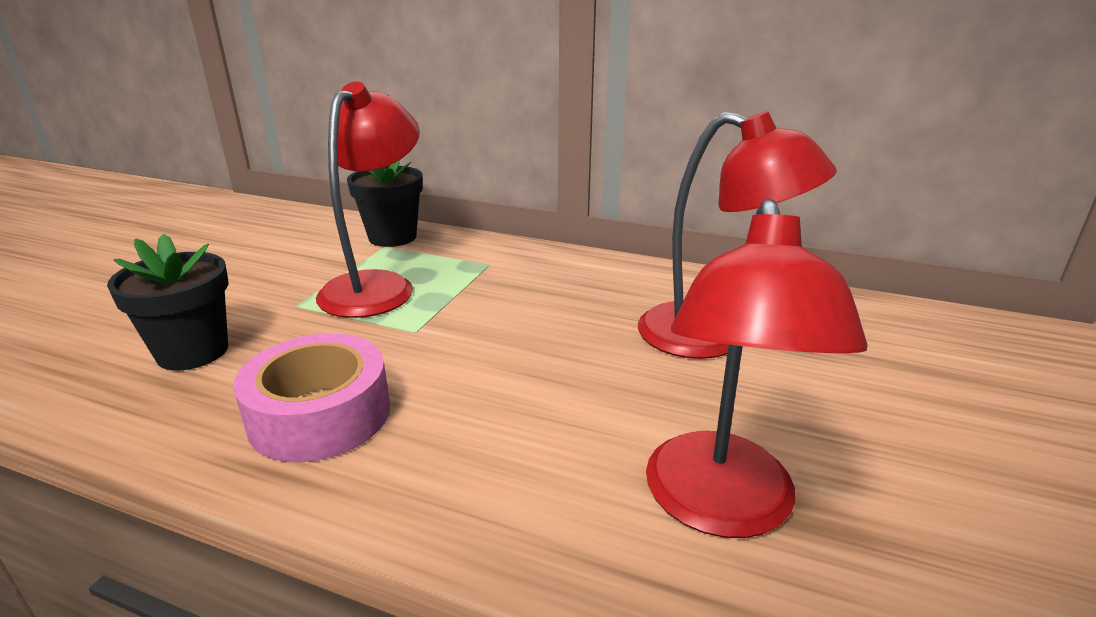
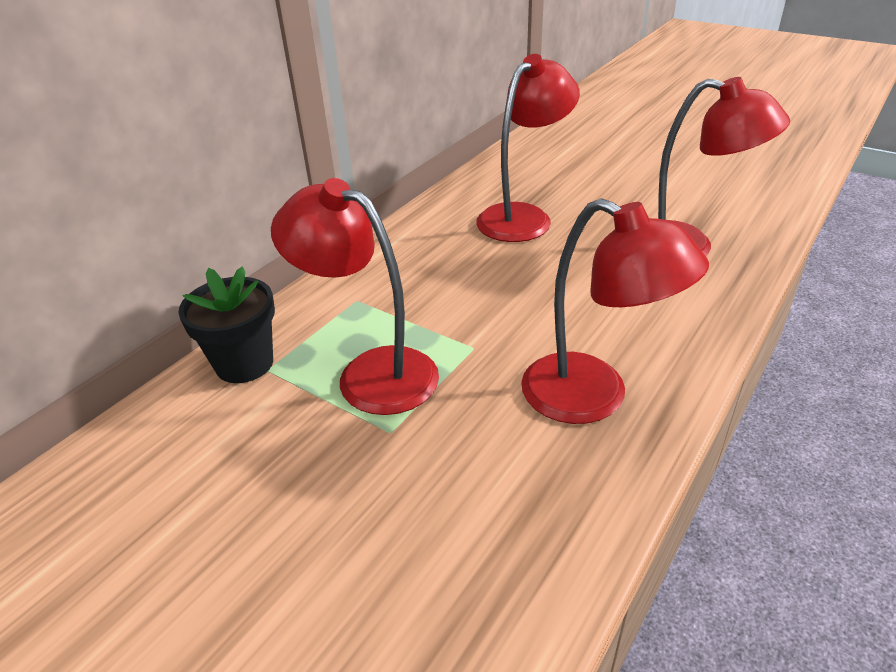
camera: 75 degrees left, 10 degrees up
black flower pot [107,234,229,370] -> none
pink tape [233,333,390,462] -> red lamp [521,198,709,424]

